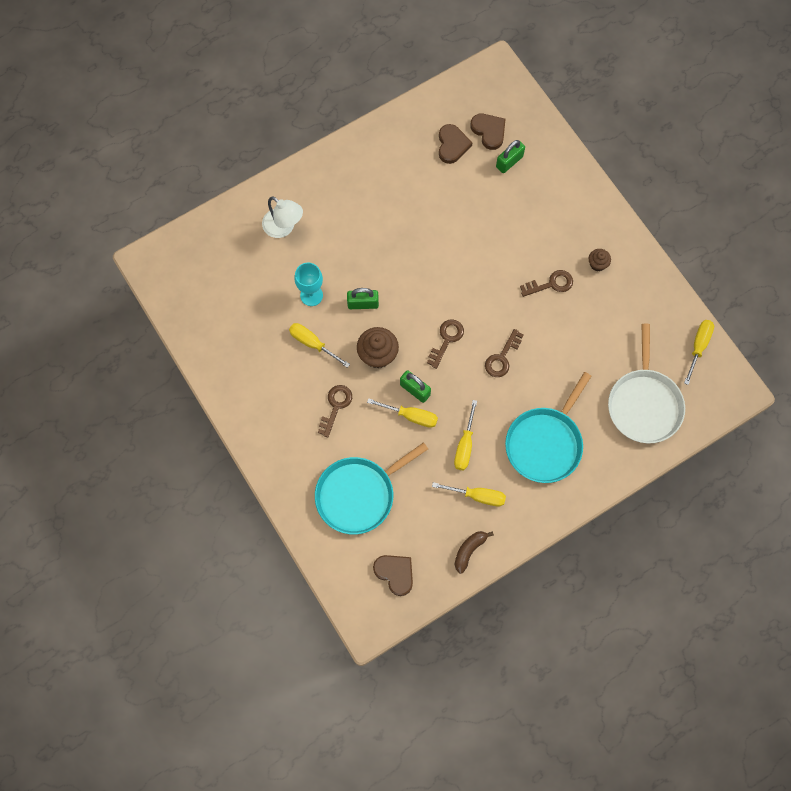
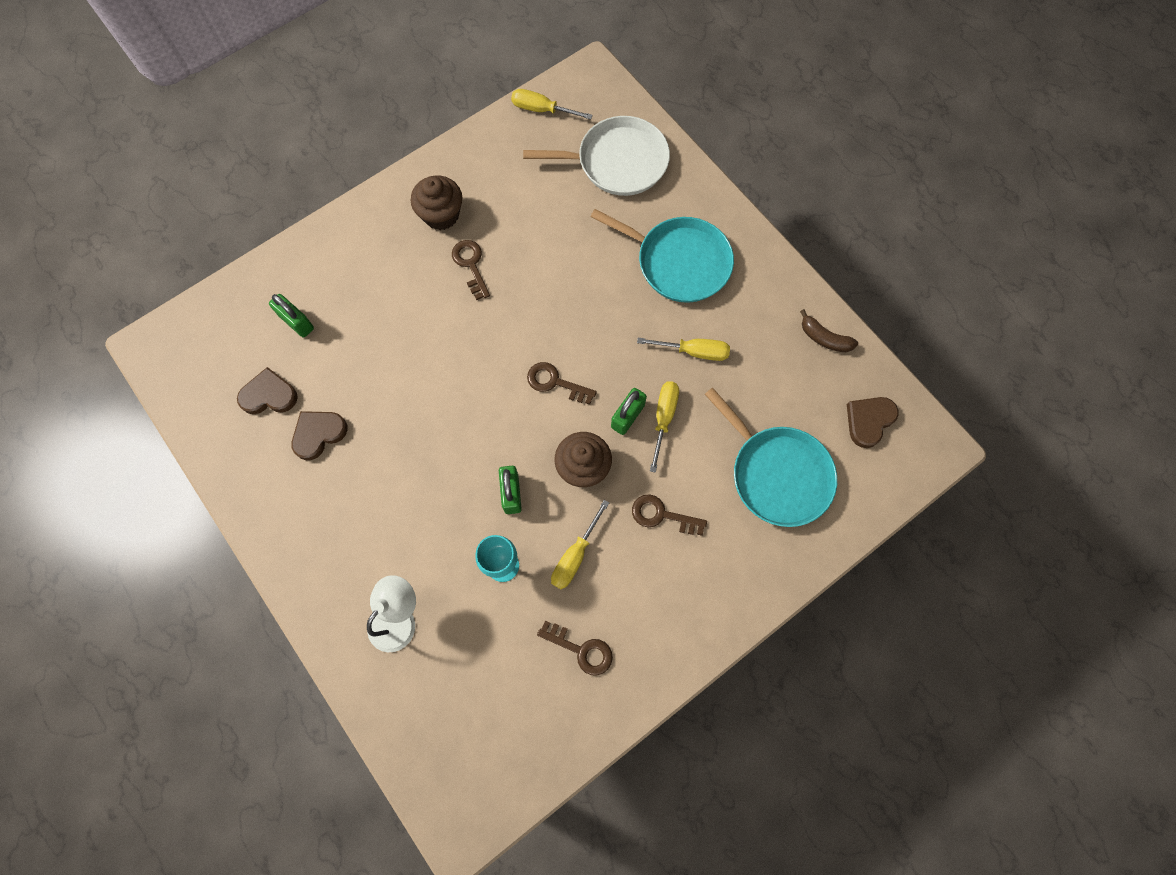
camera: 95 degrees left, 0 degrees up
yellow screwdriver [432,482,506,507] -> none
brown heart [470,114,505,150] -> brown heart moved to [291,411,348,460]
brown key [485,329,524,377] -> brown key moved to [537,621,613,676]
brown cupcake [589,249,611,271] -> brown cupcake [411,175,463,230], size x1.80

